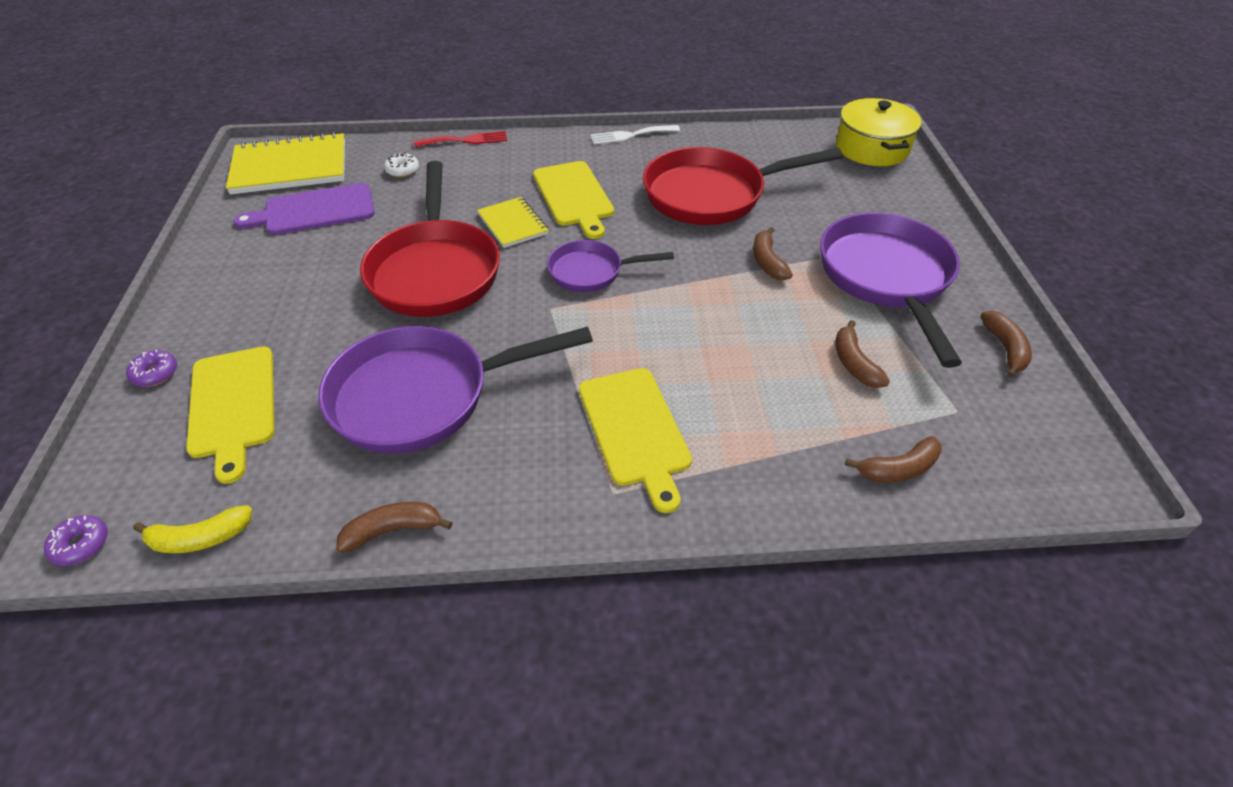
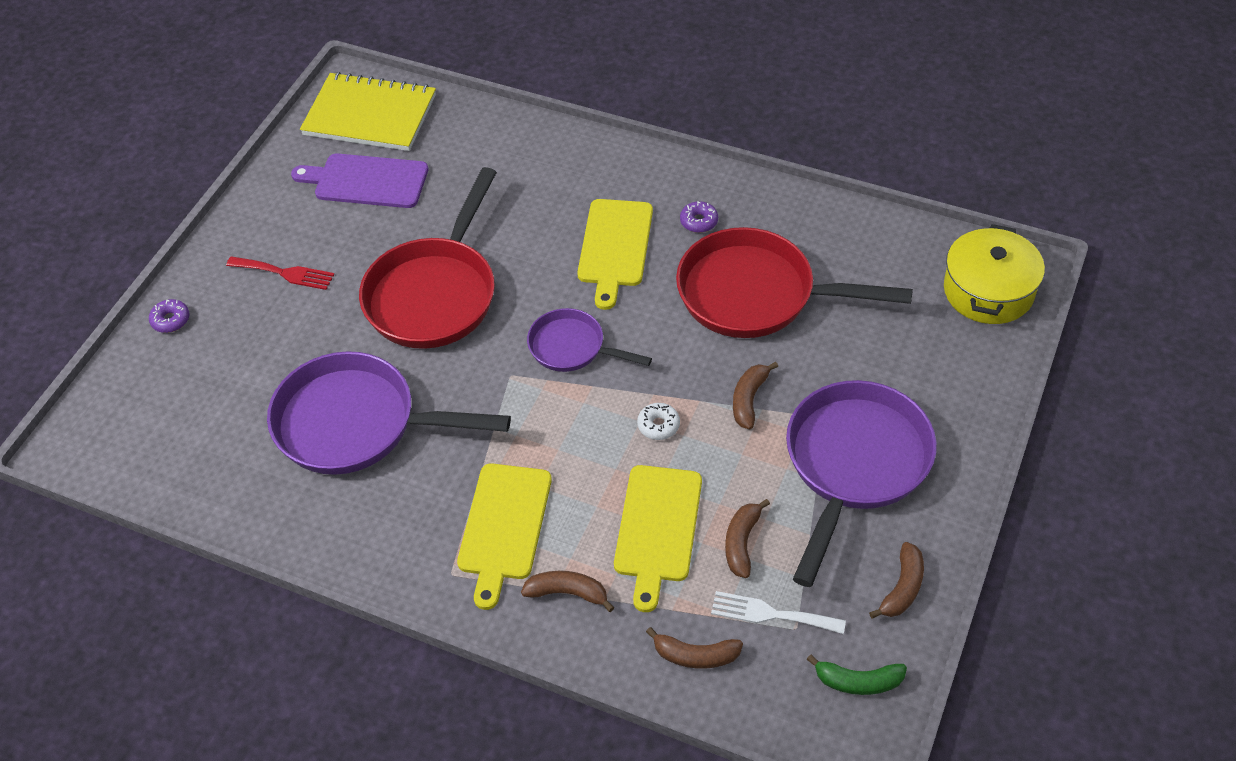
camera: 30 degrees right, 5 degrees up
purple donut [44,515,108,566] -> purple donut moved to [680,201,718,233]
yellow banana [133,505,252,553] -> none
yellow cutting board [186,346,275,484] -> yellow cutting board moved to [614,465,702,612]
brown banana [336,502,452,553] -> brown banana moved to [521,571,614,612]
white donut [384,153,419,177] -> white donut moved to [637,403,680,440]
red fork [414,131,507,147] -> red fork moved to [226,256,334,290]
yellow notebook [477,197,549,248] -> none
white fork [590,125,680,145] -> white fork moved to [711,591,846,634]
none -> green banana [806,654,907,695]

